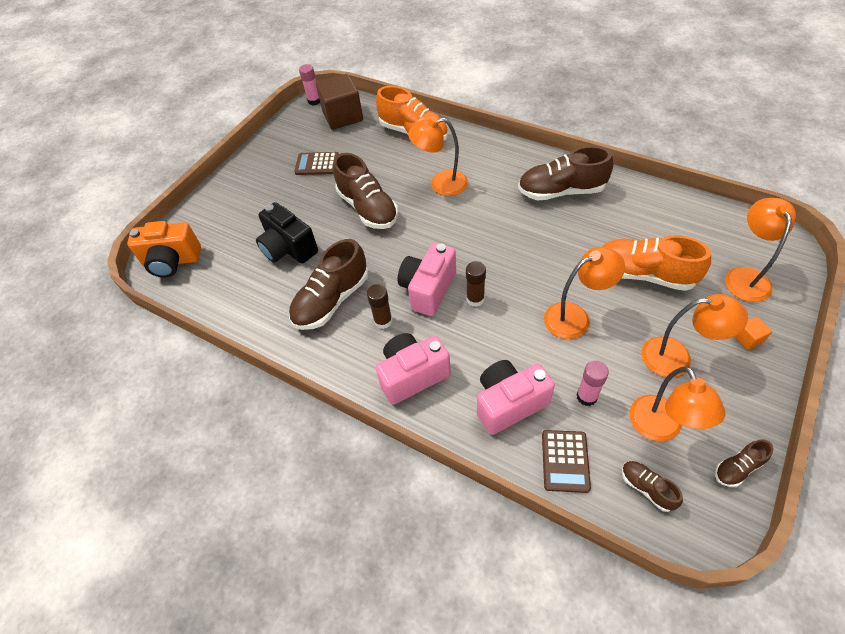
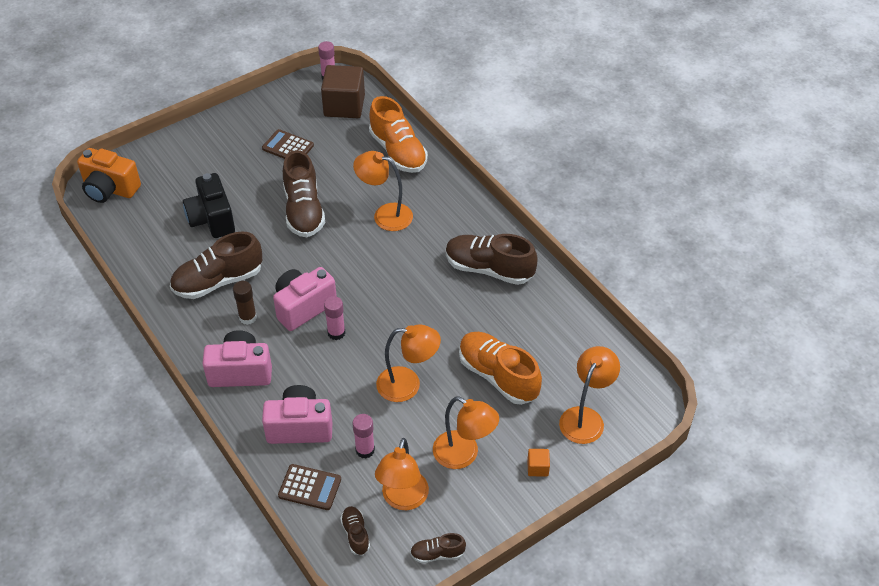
camera: 20 degrees right, 5 degrees down
brown glue stick [466,261,486,307] -> pink glue stick [324,296,345,340]
brown calculator [542,430,591,493] -> brown calculator turned 105 degrees counterclockwise [278,464,341,510]

